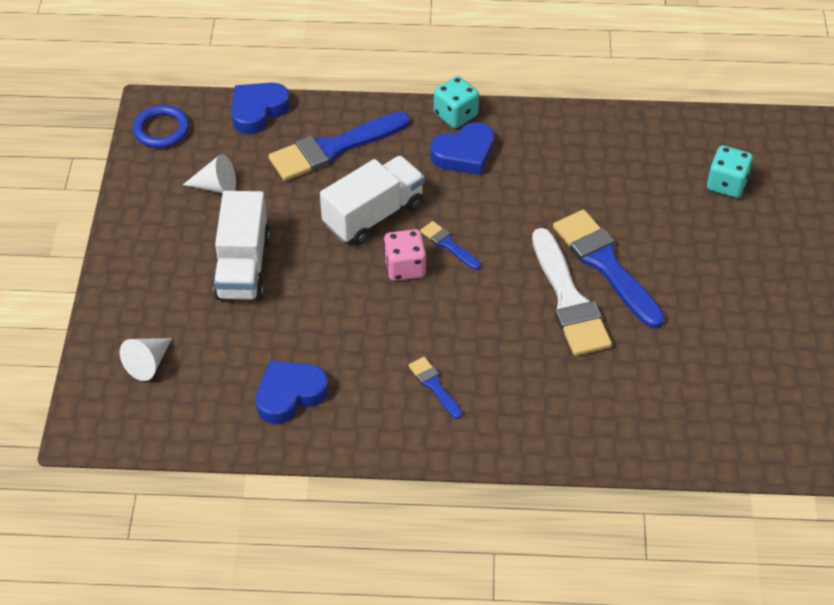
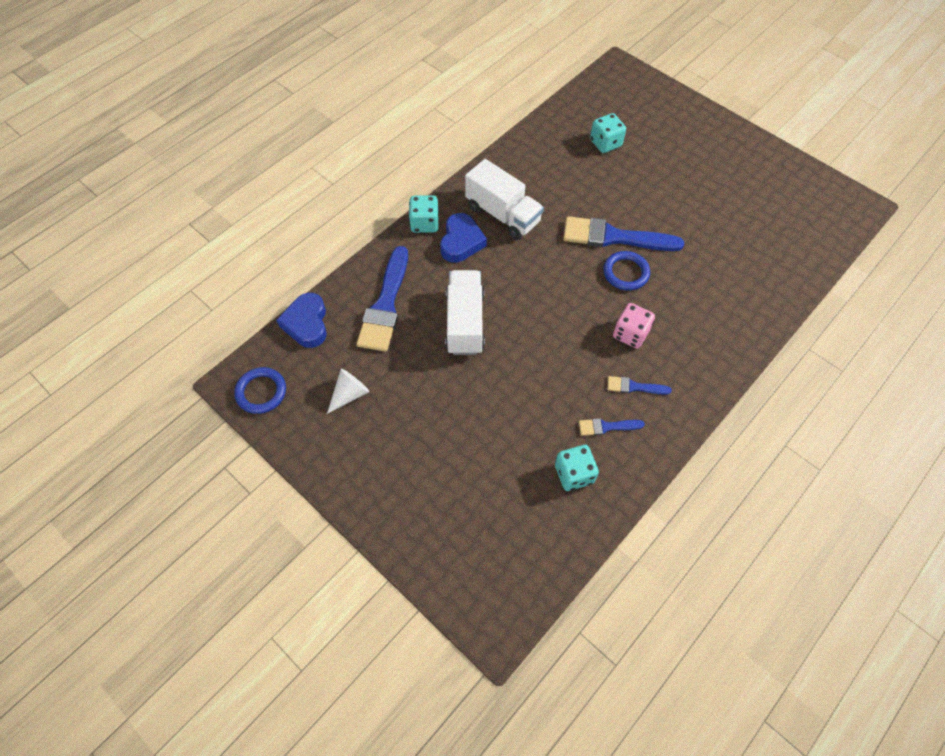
camera: 50 degrees left, 10 degrees up
white cone [120,338,172,381] -> none
white truck [213,191,270,301] -> white truck moved to [465,159,544,240]
blue heart [256,360,328,424] -> turquoise dice [555,445,599,491]
pink dice [384,229,426,281] -> pink dice moved to [613,303,655,349]
blue brush [420,221,481,270] -> blue brush moved to [579,418,645,436]
white brush [532,228,612,356] -> blue ring [603,251,650,291]

